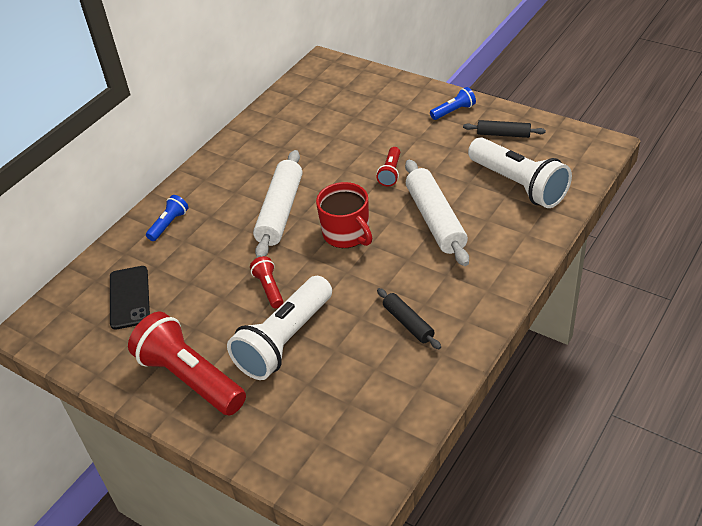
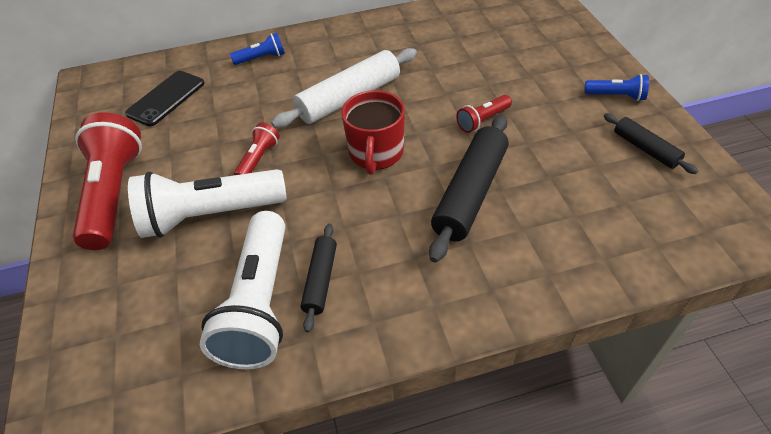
camera: 40 degrees right, 5 degrees up
white rolling pin [405,159,469,266] -> black rolling pin [429,115,508,263]
white flashlight [468,137,572,208] -> white flashlight moved to [200,211,286,369]

